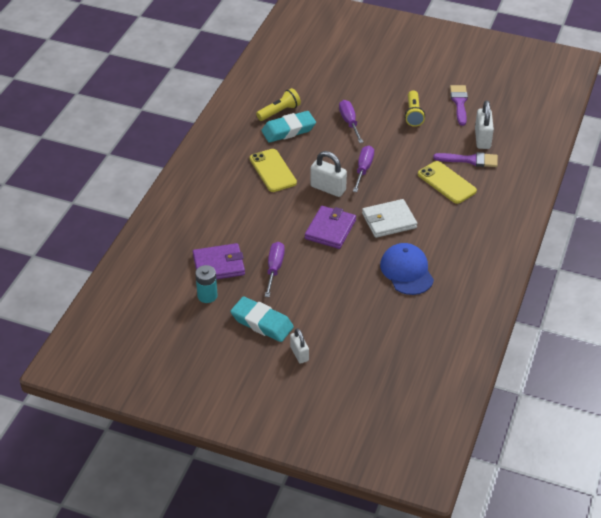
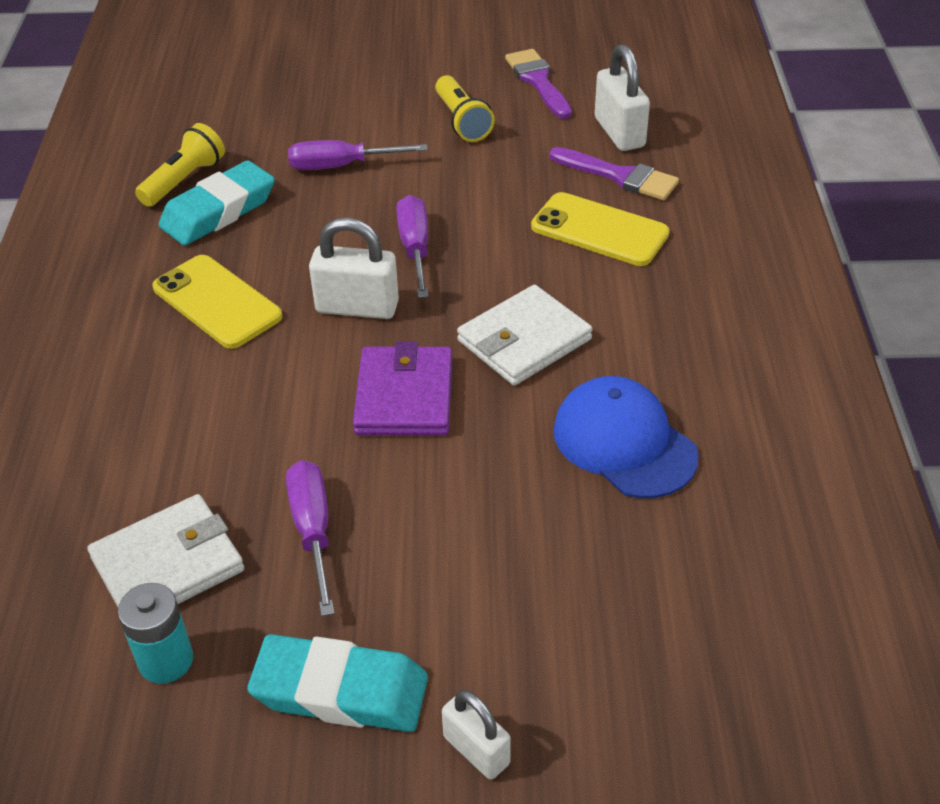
camera: 20 degrees left, 0 degrees up
purple wallet [193,243,245,279] -> white wallet [87,494,244,607]
purple screwdriver [339,100,363,143] -> purple screwdriver turned 60 degrees counterclockwise [288,140,428,170]
purple brush [433,152,498,167] -> purple brush turned 45 degrees clockwise [549,147,679,200]

